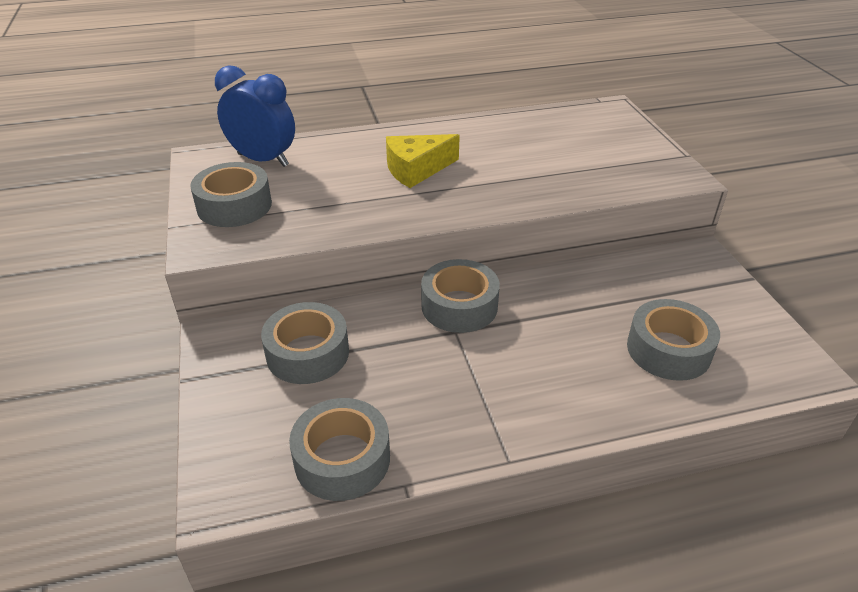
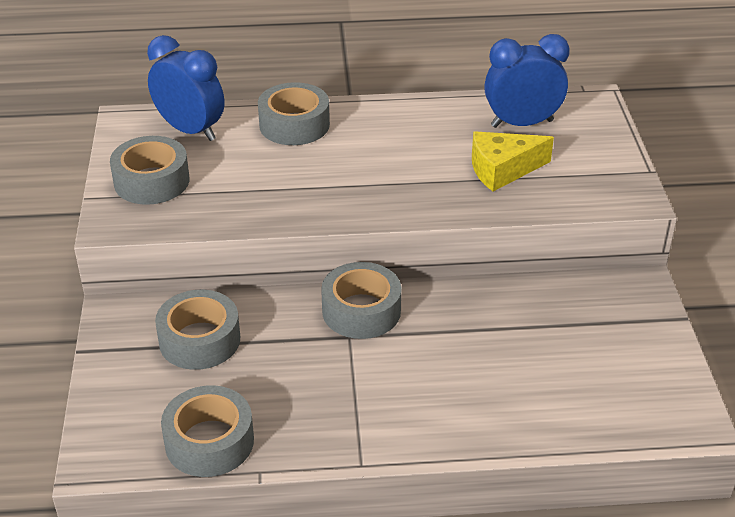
camera: 10 degrees right, 0 degrees up
yellow cheese [386,134,460,188] -> yellow cheese moved to [472,131,554,191]
grey tape [627,299,720,381] -> grey tape moved to [258,82,330,145]
none -> blue clock [484,34,570,128]

